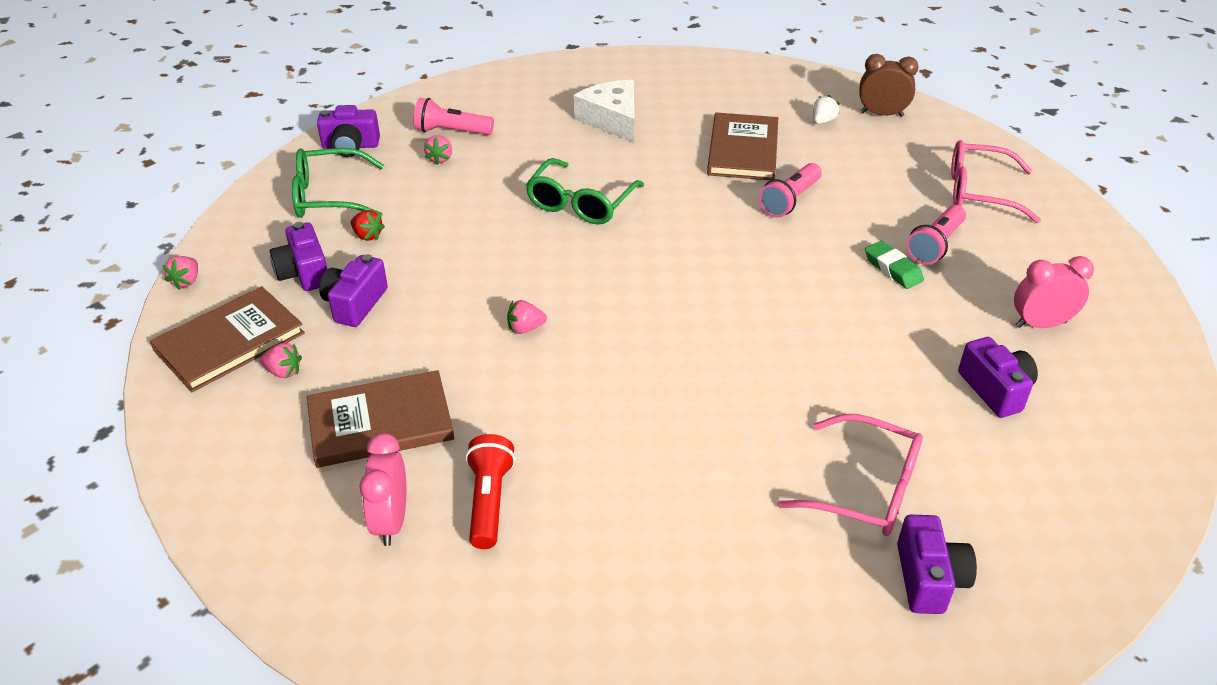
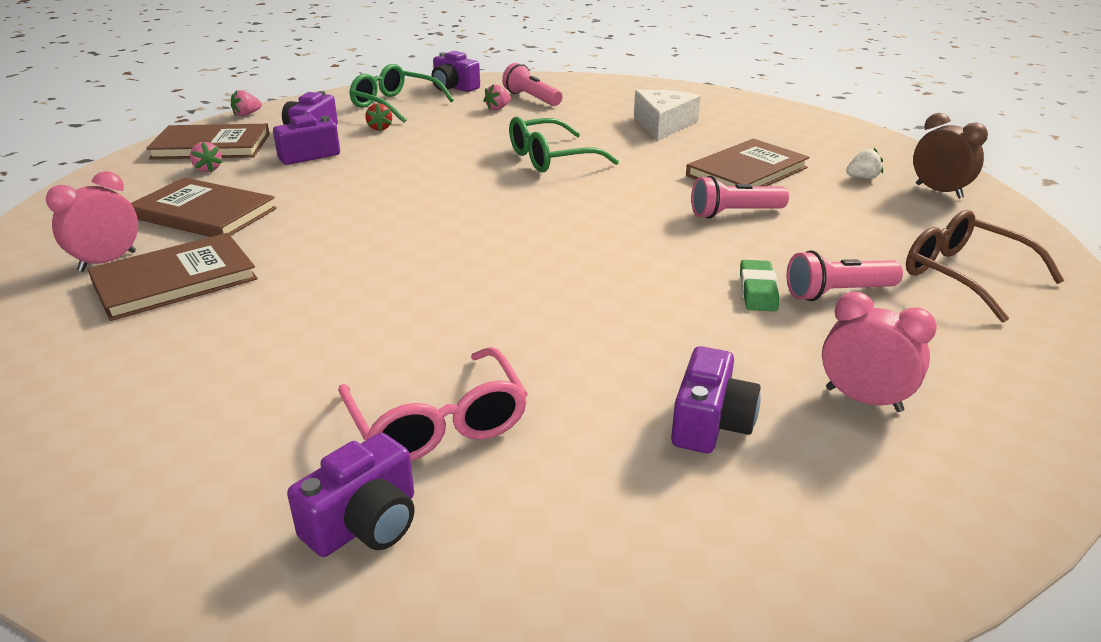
camera: 40 degrees right, 10 degrees down
red flashlight [465,434,516,549] -> brown book [88,233,258,321]
pink strawberry [507,300,547,334] -> none
pink glasses [951,140,1041,223] -> brown glasses [906,210,1064,323]

